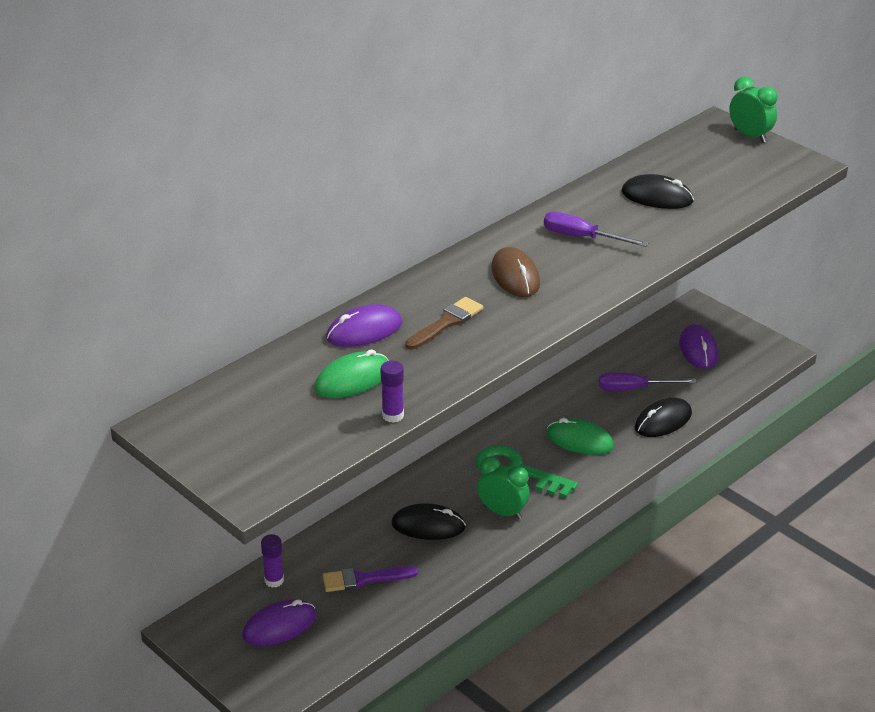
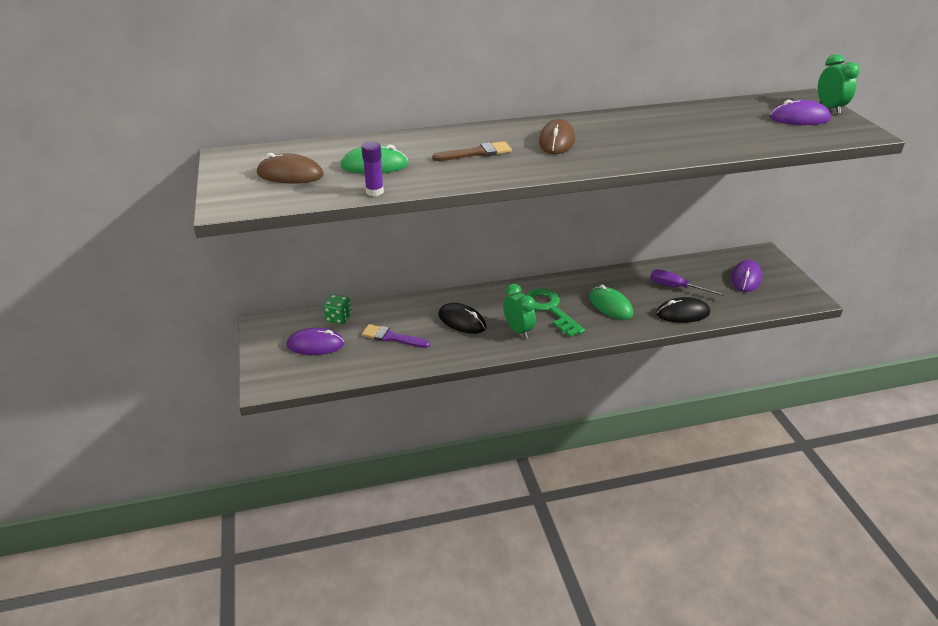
camera: 30 degrees right, 0 degrees up
purple glue stick [261,534,284,588] -> green dice [323,294,352,324]
purple mouse [326,304,402,347] -> purple mouse moved to [770,100,831,125]
purple screwdriver [544,212,648,247] -> none
black mouse [622,174,694,209] -> none
none -> brown mouse [257,153,324,184]

